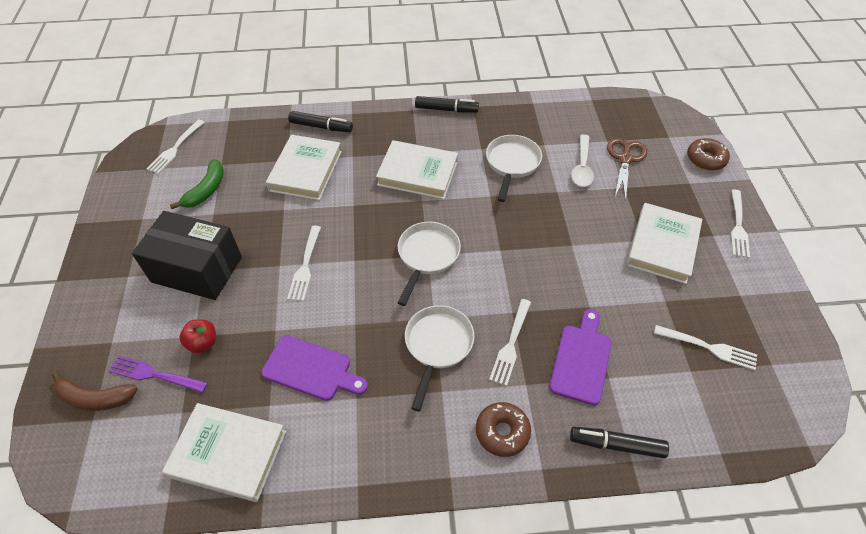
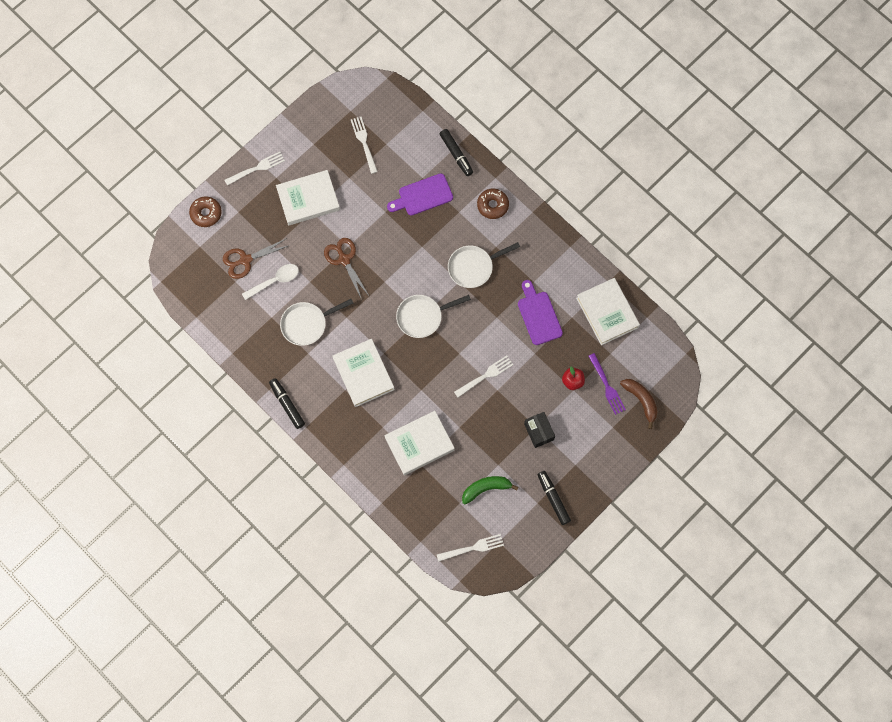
camera: 130 degrees left, 20 degrees up
black box [132,211,242,300] -> black box [524,412,555,448], size x0.52
black marker [288,111,353,132] -> black marker moved to [537,471,571,525]
white fork [489,299,531,386] -> none
none -> brown scissors [324,238,370,300]

